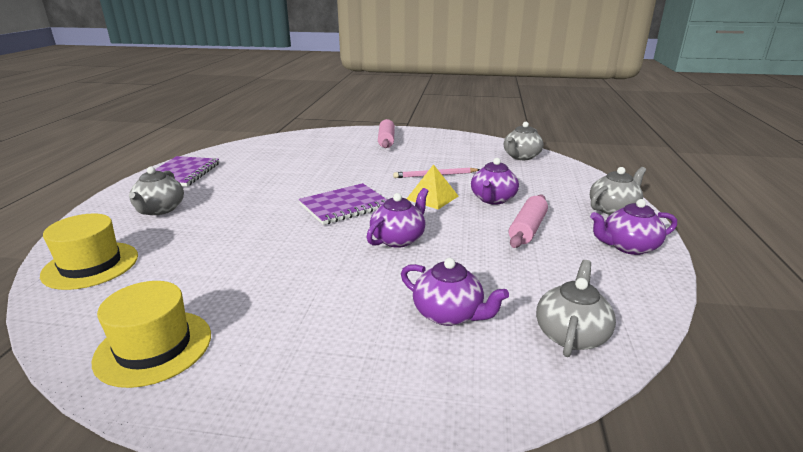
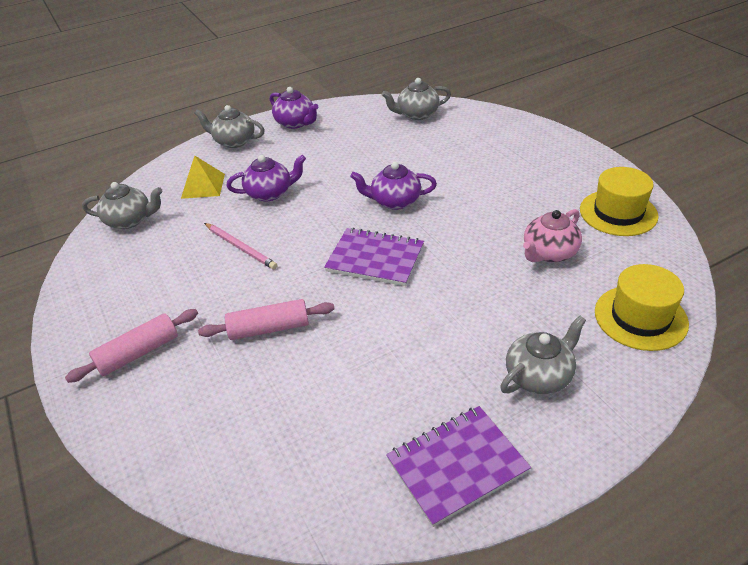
camera: 125 degrees left, 15 degrees up
purple teapot [401,258,509,326] -> none
yellow pyramid [407,164,458,210] -> yellow pyramid moved to [181,156,225,199]
pink rolling pin [509,194,548,248] -> pink rolling pin moved to [198,299,334,340]
none -> pink teapot [523,209,582,262]

